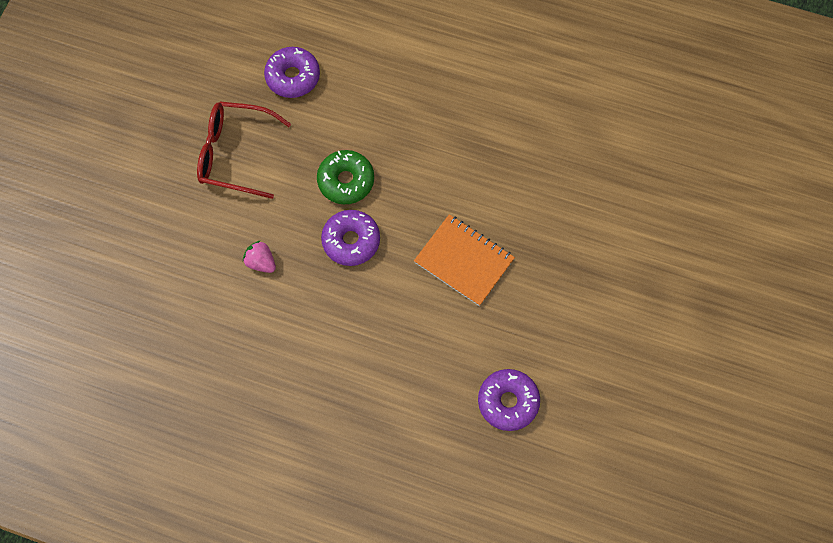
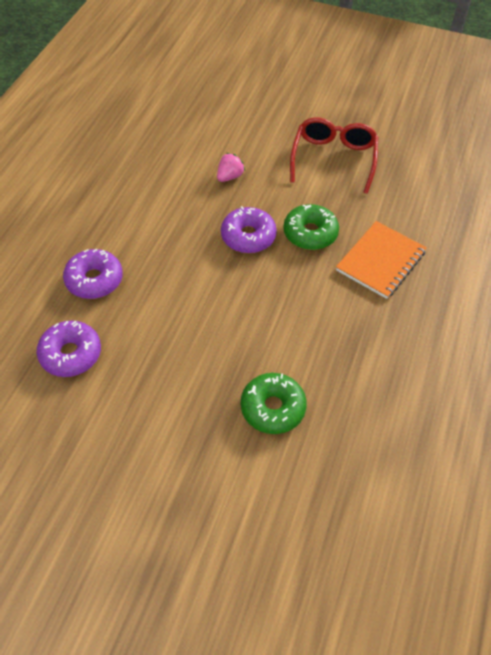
camera: 90 degrees right, 15 degrees down
purple donut [264,47,320,98] -> purple donut moved to [63,249,123,299]
orange notebook [414,214,515,306] -> orange notebook moved to [336,221,427,299]
none -> green donut [241,373,307,434]

